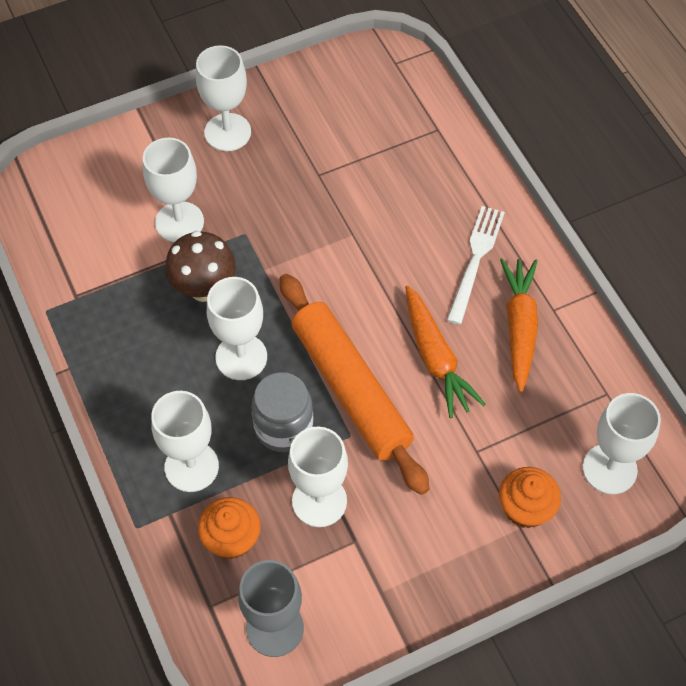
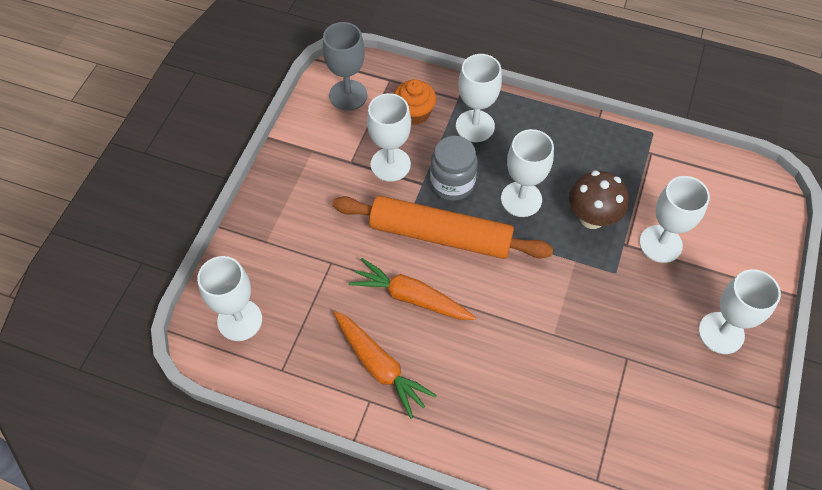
camera: 135 degrees right, 0 degrees up
white fork [447,206,505,325] -> none
orange cupcake [499,467,561,529] -> none

